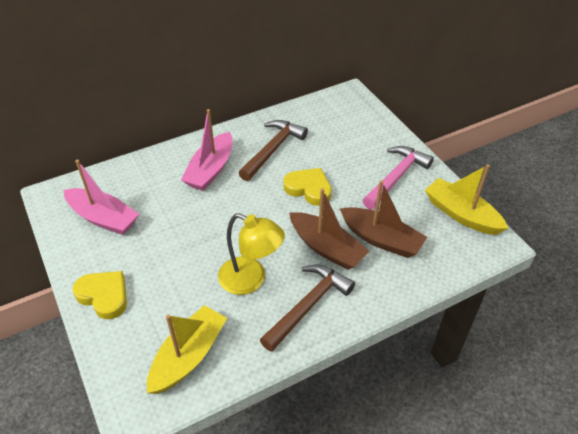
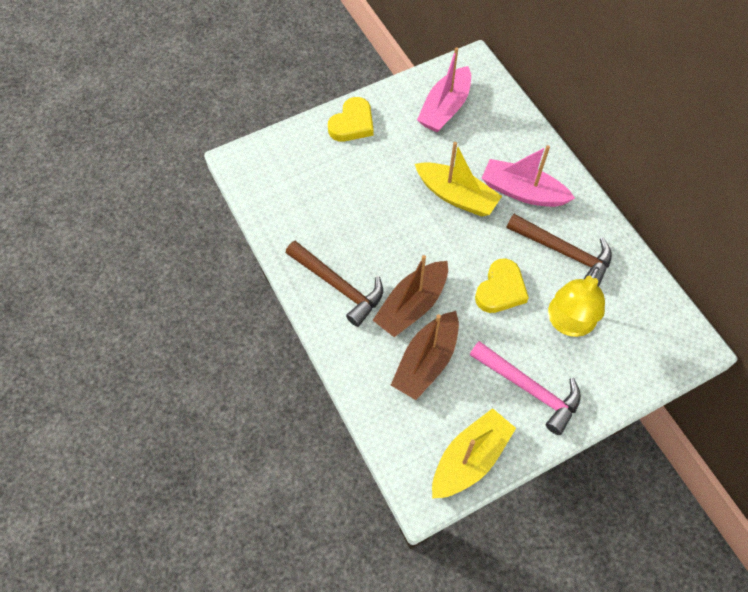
camera: 90 degrees right, 15 degrees up
yellow boat [147,305,227,394] -> yellow boat moved to [415,142,502,217]
yellow lamp [218,213,285,295] -> yellow lamp moved to [548,267,605,337]

